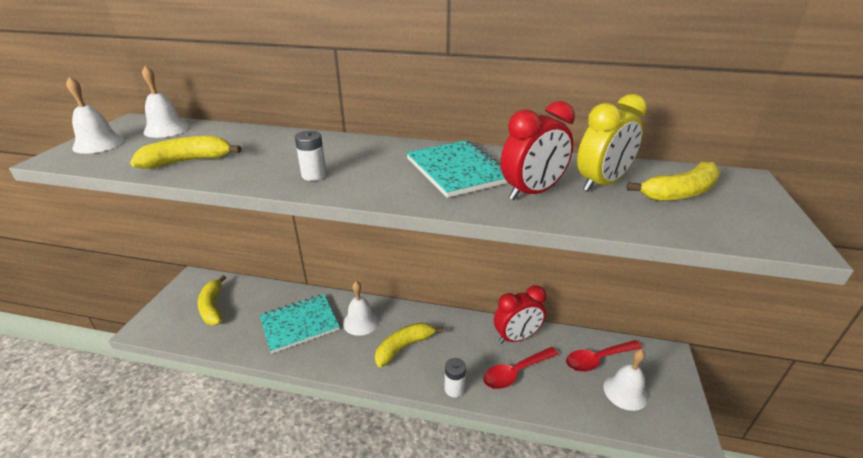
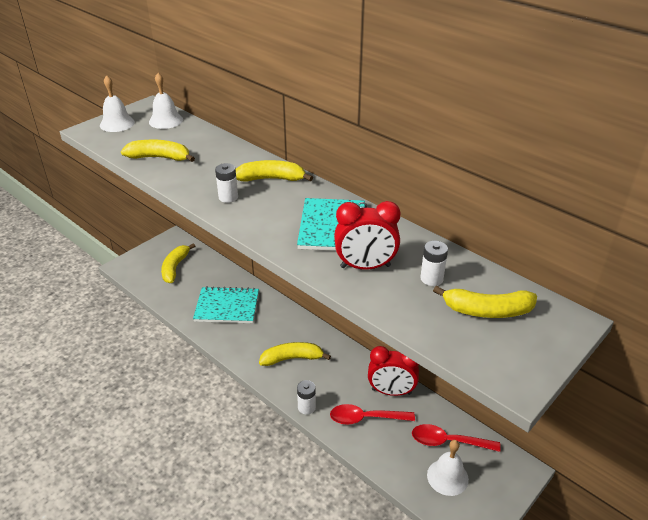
camera: 30 degrees right, 5 degrees up
white bell [343,281,379,336] -> none
yellow clock [577,94,647,191] -> white battery [420,241,448,286]
none -> yellow banana [236,160,313,182]

